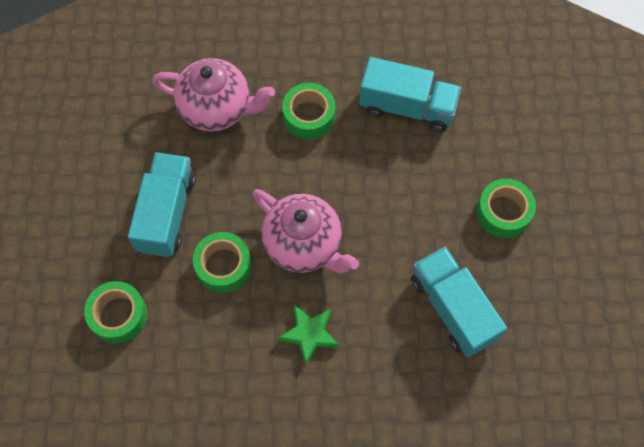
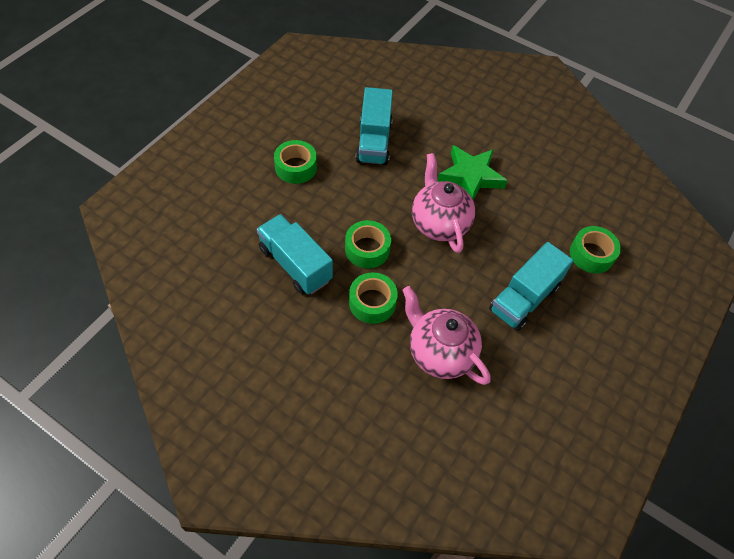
camera: 150 degrees left, 10 degrees down
green tape [193,232,252,293] -> green tape moved to [345,220,391,268]
green star [278,305,339,365] -> green star [438,145,508,200], size x1.53

